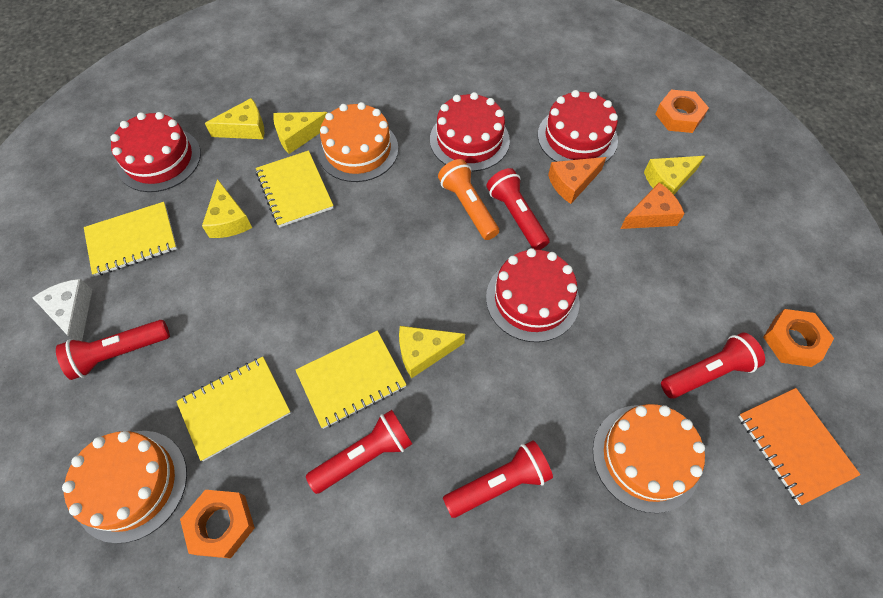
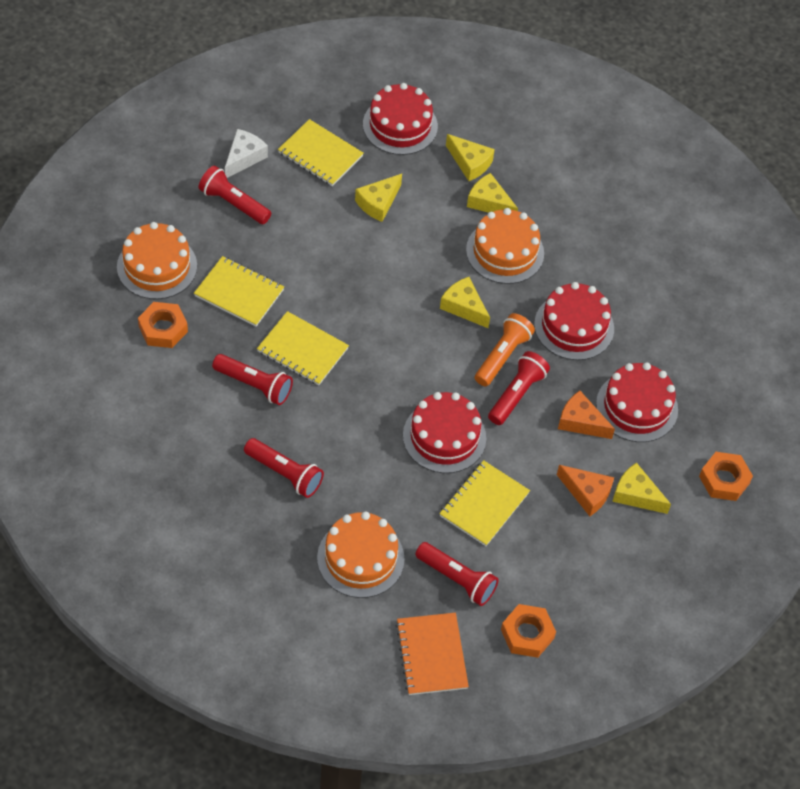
camera: 55 degrees right, 5 degrees down
yellow notebook [256,151,333,227] -> yellow notebook moved to [439,460,530,546]
yellow cheese [399,326,465,378] -> yellow cheese moved to [440,277,490,328]
orange notebook [738,388,861,505] -> orange notebook turned 45 degrees counterclockwise [396,613,469,695]

